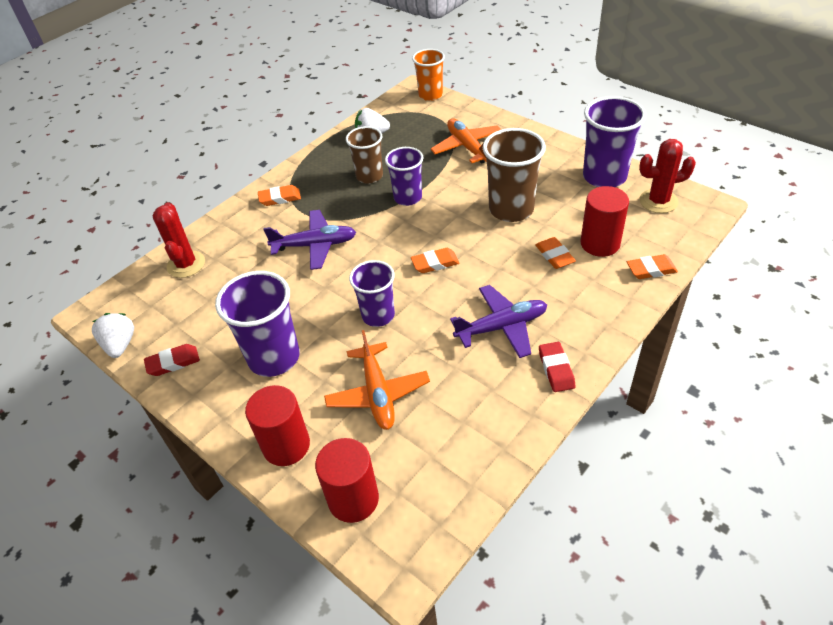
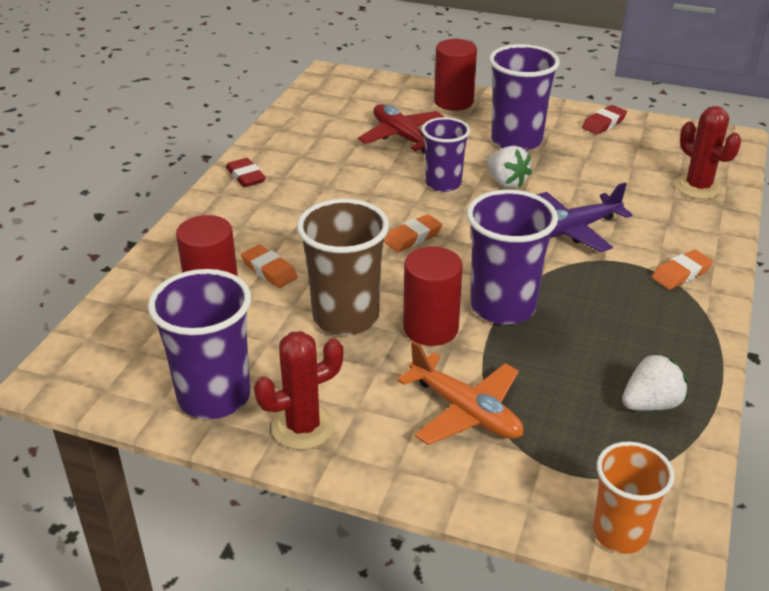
camera: 155 degrees right, 10 degrees down
white strawberry [92,313,134,358] -> white strawberry moved to [487,146,532,188]
red cylinder [315,438,379,523] -> red cylinder moved to [403,247,463,346]
orange plane [324,330,430,430] -> red plane [358,104,444,153]
brown cup [346,126,383,184] -> none
purple cup [385,147,423,206] -> purple cup [467,190,558,325], size x1.52
purple plane [450,285,547,358] -> none
orange eraser [627,254,678,279] -> none
red cactus [639,139,696,213] -> red cactus moved to [254,331,343,450]

